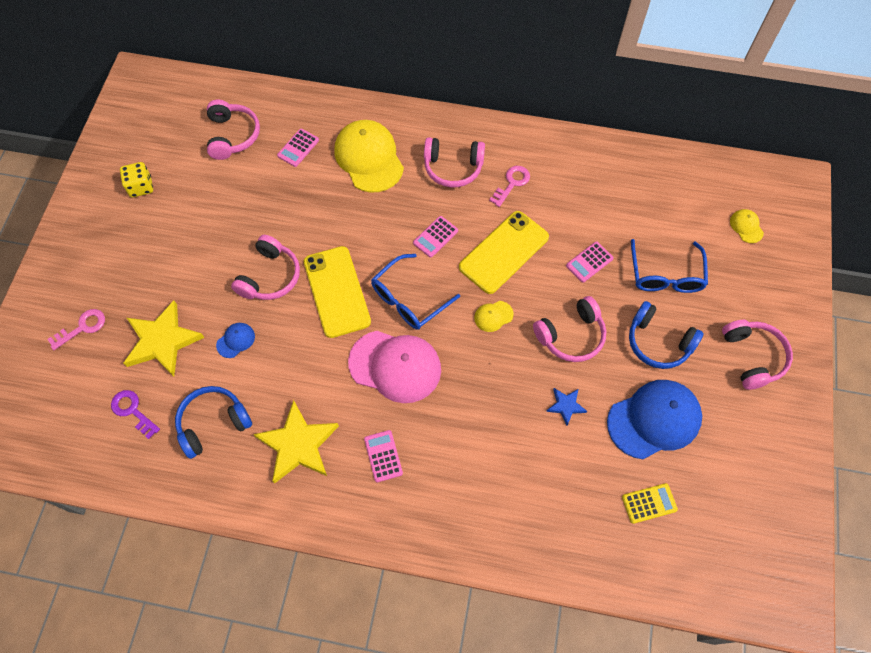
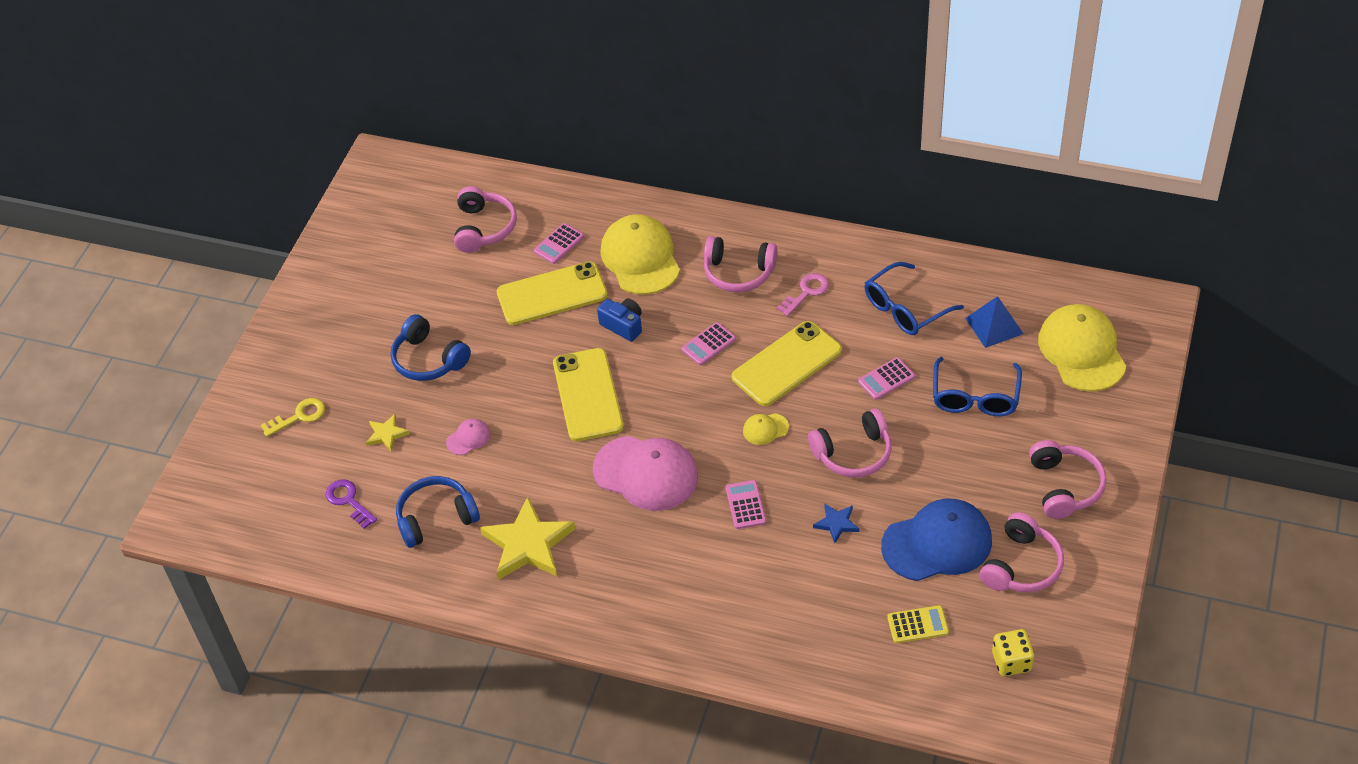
camera: 10 degrees right, 15 degrees down
pink key [47,309,105,350] -> yellow key [261,398,325,437]
yellow dice [120,162,153,197] -> yellow dice moved to [992,629,1034,676]
yellow star [123,301,205,377] -> yellow star [366,414,410,452], size x0.49
blue cap [216,323,255,358] -> pink cap [446,419,490,455]
pink headphones [231,235,300,300] -> pink headphones moved to [980,512,1064,592]
pink calculator [364,430,403,482] -> pink calculator moved to [726,480,766,529]
blue glasses [371,254,460,330] -> blue glasses moved to [864,262,964,335]
blue headphones [629,301,703,369] -> blue headphones moved to [390,314,471,381]
yellow cap [730,209,764,243] -> yellow cap [1038,304,1126,392], size x2.28
none -> yellow phone [497,261,607,325]
none -> blue camera [597,298,642,342]
none -> blue pyramid [965,296,1024,348]

